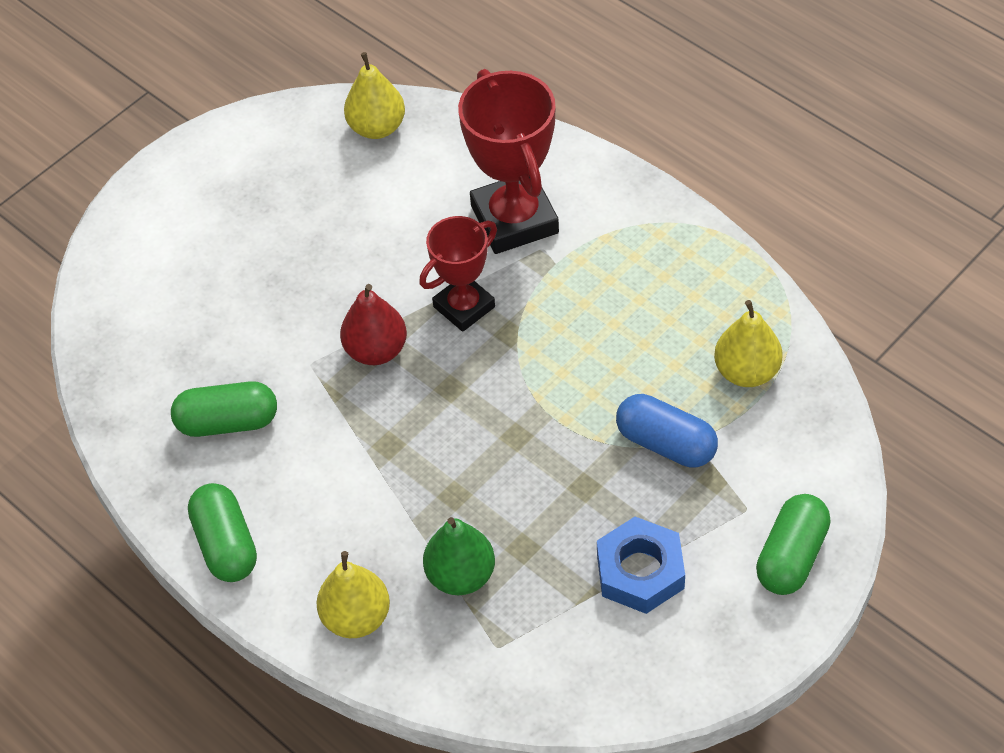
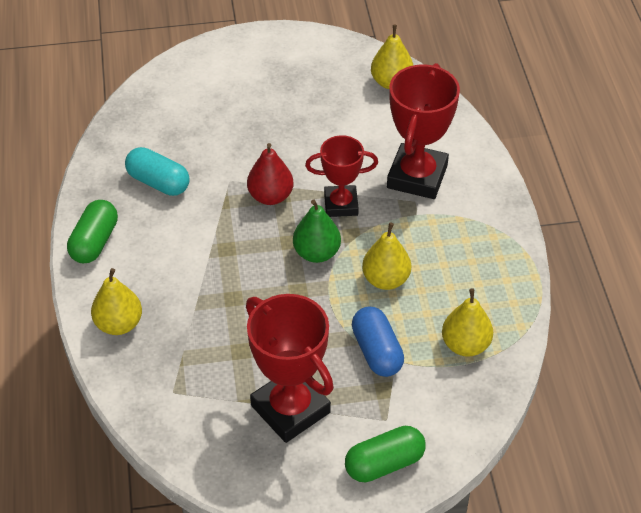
camera: 35 degrees right, 5 degrees down
green capsule [171,381,277,437] -> turquoise capsule [125,147,190,196]
green pear [423,517,495,595] -> green pear moved to [293,199,341,263]
blue nut [597,517,685,614] -> red trophy [246,294,334,443]
none -> yellow pear [362,223,411,290]

